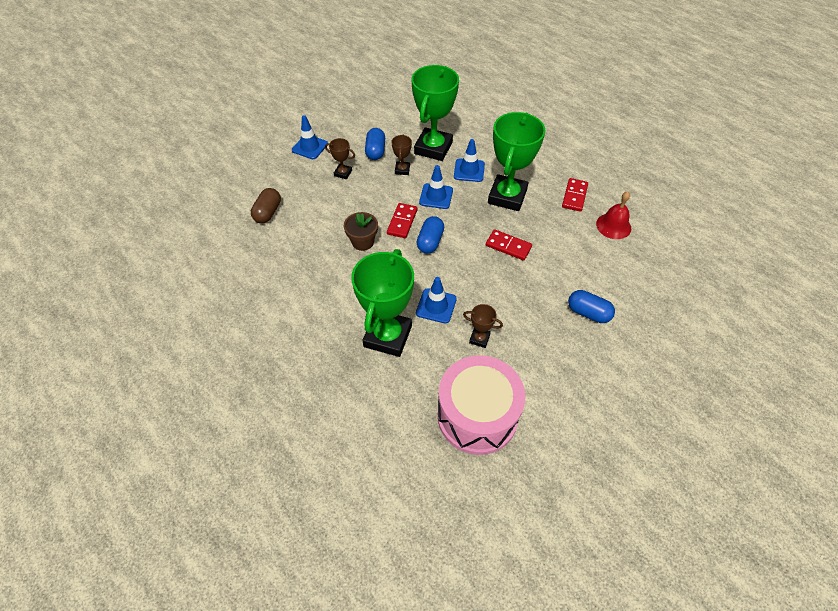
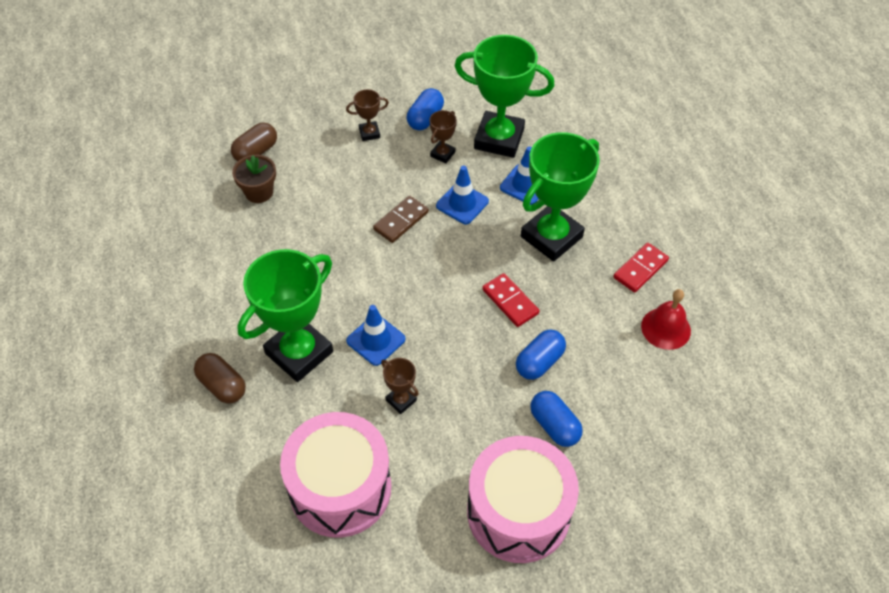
camera: 25 degrees right, 0 degrees up
blue traffic cone [292,115,328,159] -> none
brown trophy [325,138,355,179] -> brown trophy turned 60 degrees counterclockwise [346,89,389,141]
brown flower pot [344,212,378,251] -> brown flower pot moved to [232,155,276,203]
red domino [387,203,418,238] -> brown domino [373,196,429,243]
green trophy [412,65,459,161] -> green trophy turned 60 degrees clockwise [455,35,555,158]
blue capsule [417,216,444,254] -> blue capsule moved to [516,330,566,380]
none -> brown capsule [194,353,246,404]
none -> pink drum [467,436,579,563]

